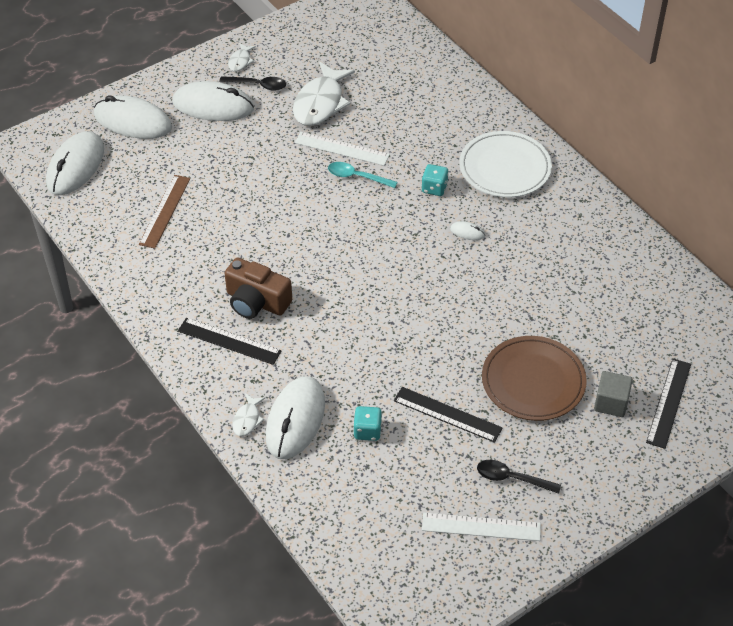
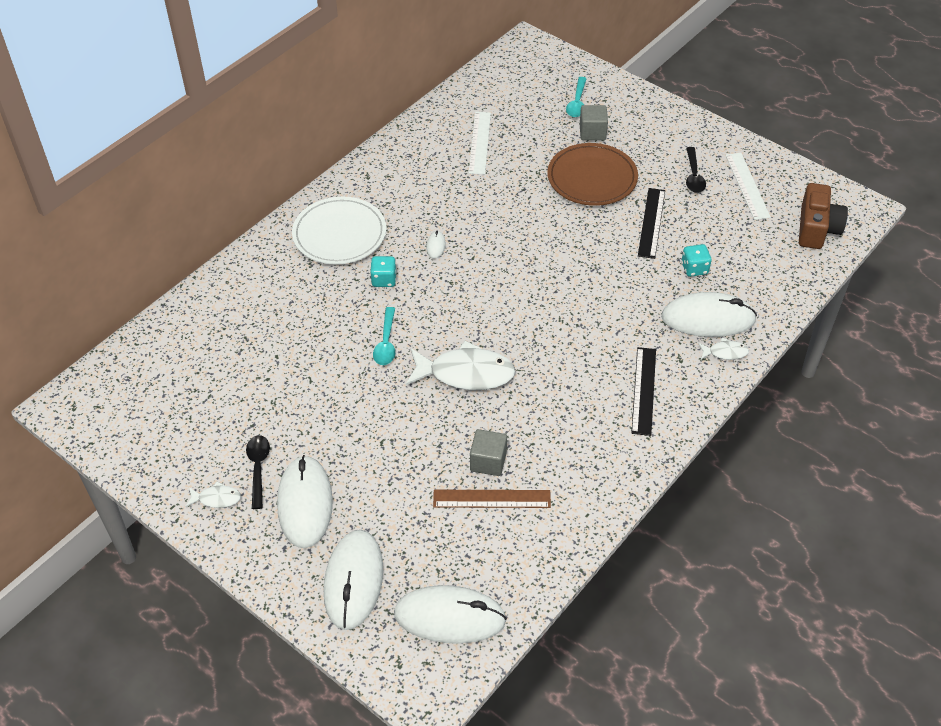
camera: 105 degrees left, 0 degrees up
brown camera [225,257,292,319] -> brown camera moved to [799,183,848,249]
white fish [293,62,355,126] -> white fish moved to [406,341,516,390]
white ruler [295,132,390,166] -> white ruler moved to [469,112,491,174]
black ruler [646,359,691,449] -> turquoise spoon [566,77,587,117]
none -> grey cube [470,429,507,476]

